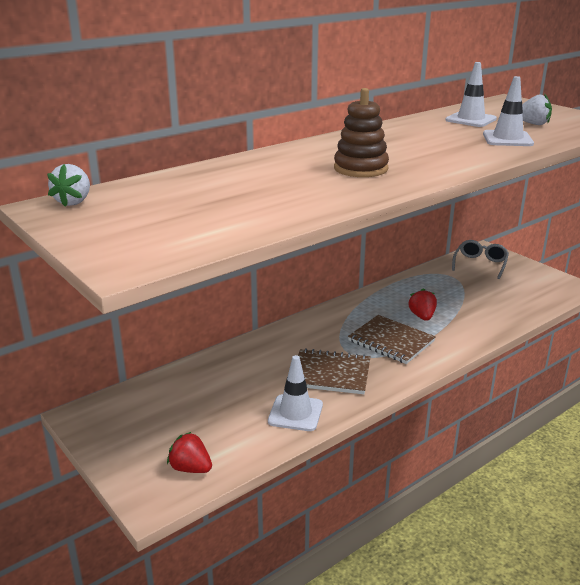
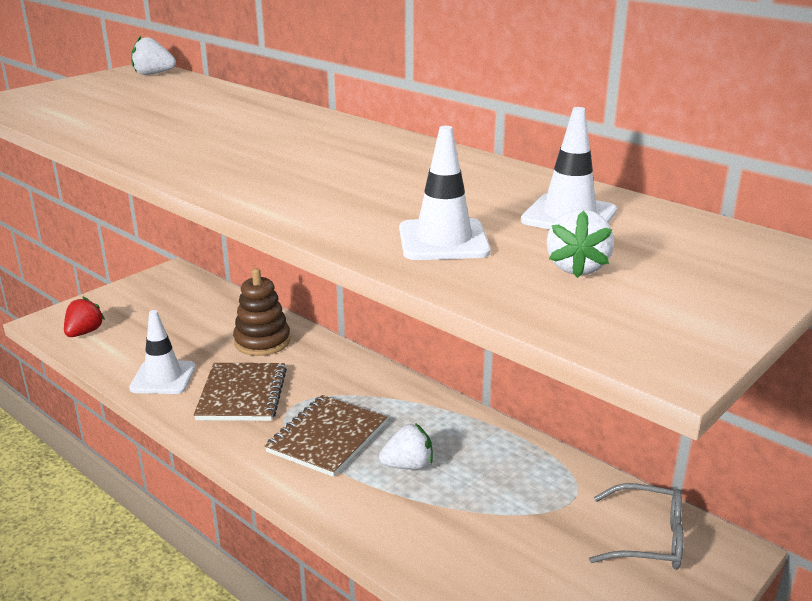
camera: 80 degrees right, 0 degrees up
brown stacking toy [334,88,389,177] -> brown stacking toy moved to [233,268,290,356]
red strawberry [408,288,437,321] -> white strawberry [379,423,433,470]

